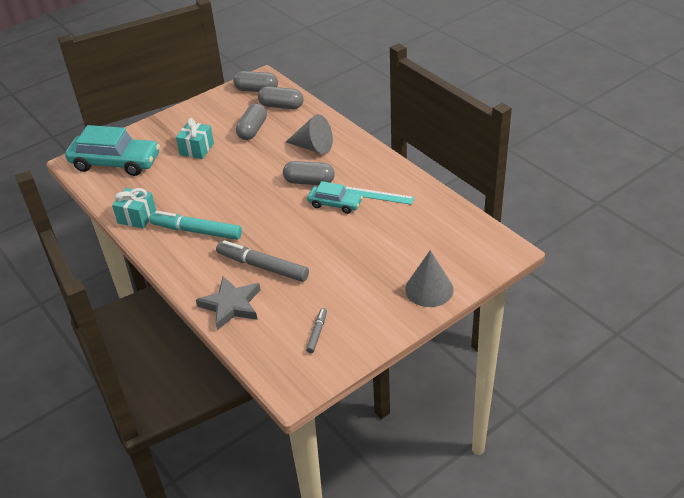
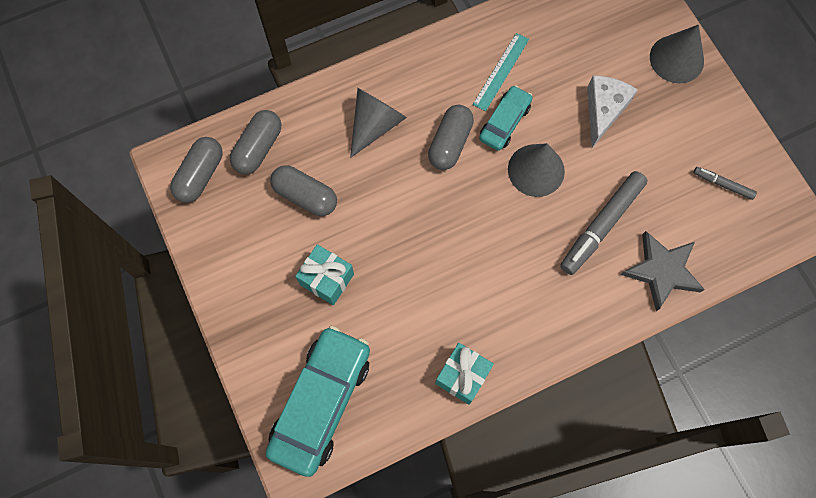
camera: 80 degrees left, 30 degrees up
turquoise marker [149,211,242,240] -> none
none -> grey cone [508,143,565,197]
none -> white cheese [587,75,638,148]

